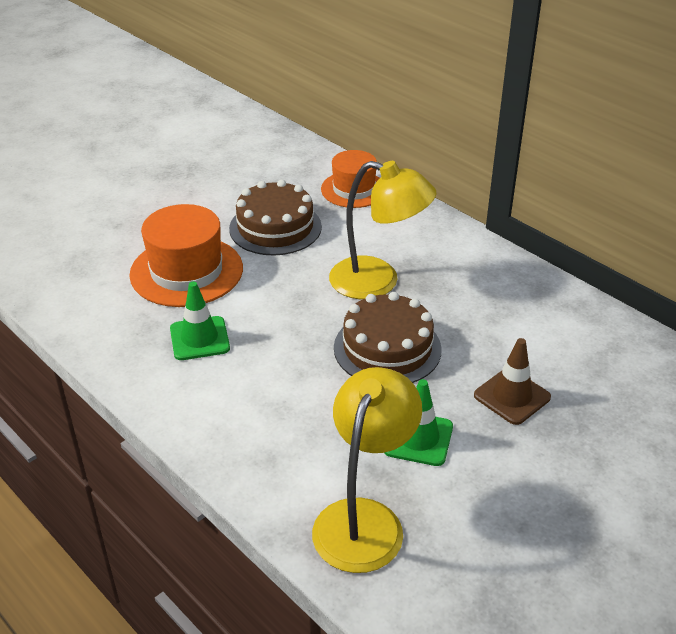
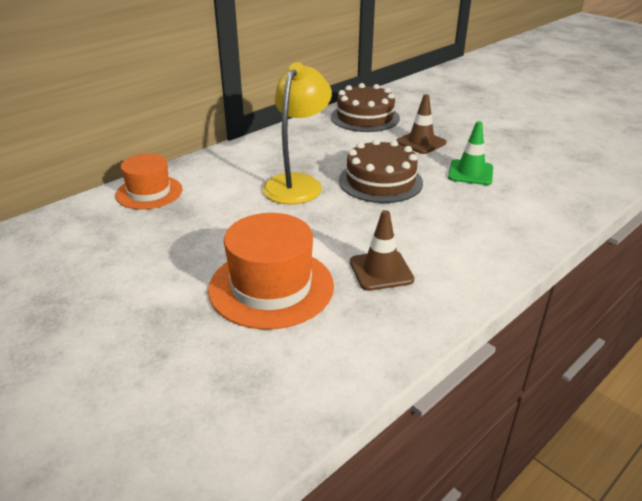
camera: 90 degrees left, 5 degrees down
green traffic cone [170,281,230,360] -> brown traffic cone [350,210,414,291]
brown cake [229,180,322,256] -> brown cake moved to [331,83,400,132]
yellow lamp [312,367,422,573] -> none

